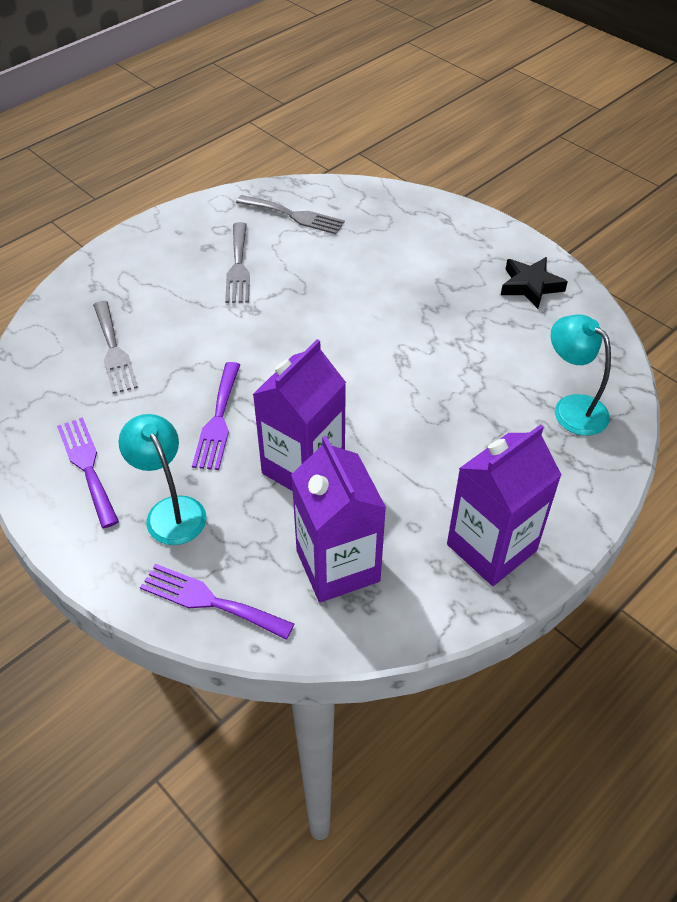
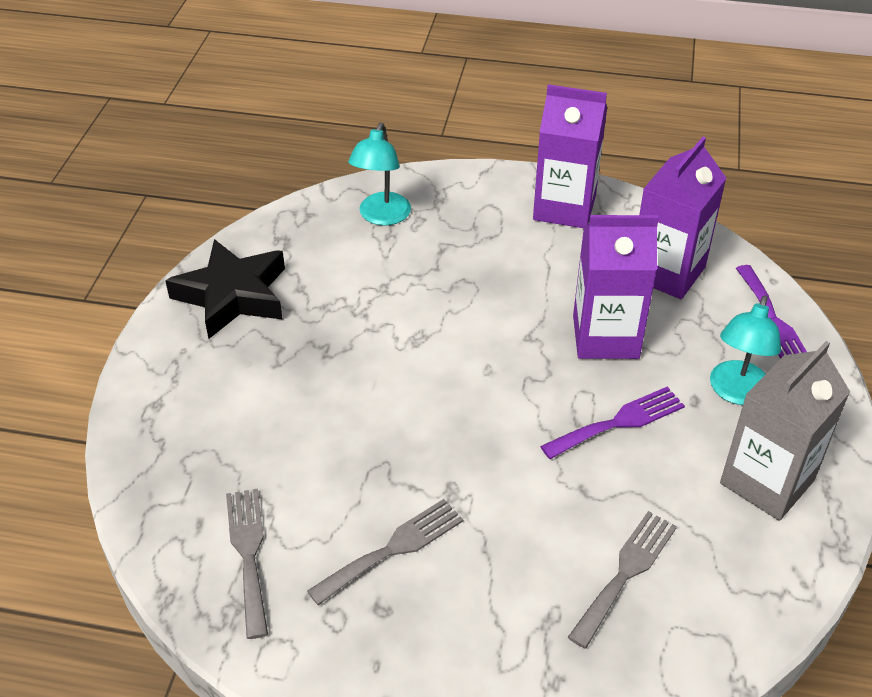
camera: 125 degrees left, 5 degrees down
purple fork [57,417,119,528] -> grey carton [720,341,850,521]
black star [501,257,568,309] -> black star [165,239,285,339], size x1.58

